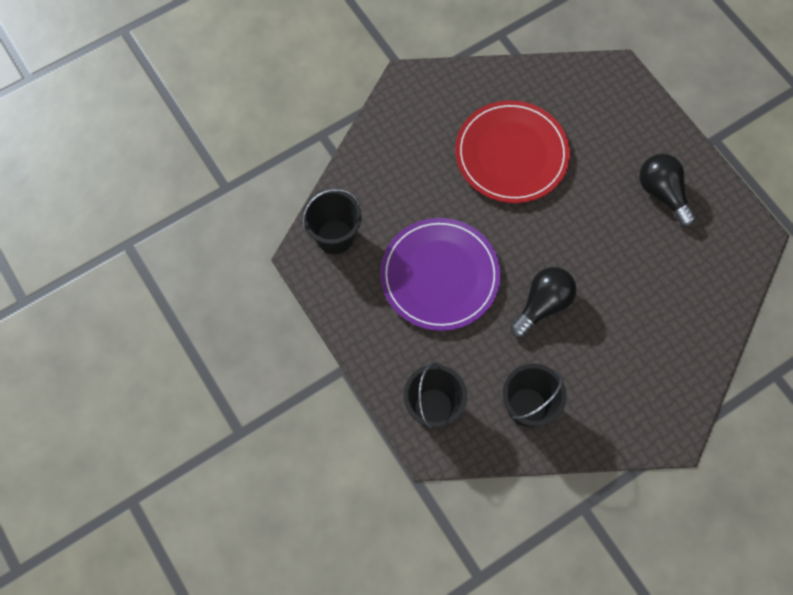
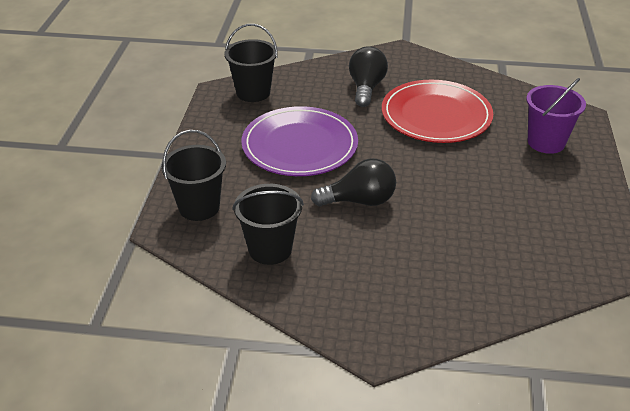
camera: 40 degrees right, 30 degrees down
black light bulb [639,154,696,227] -> black light bulb moved to [349,46,388,107]
none -> purple bucket [526,78,586,154]

